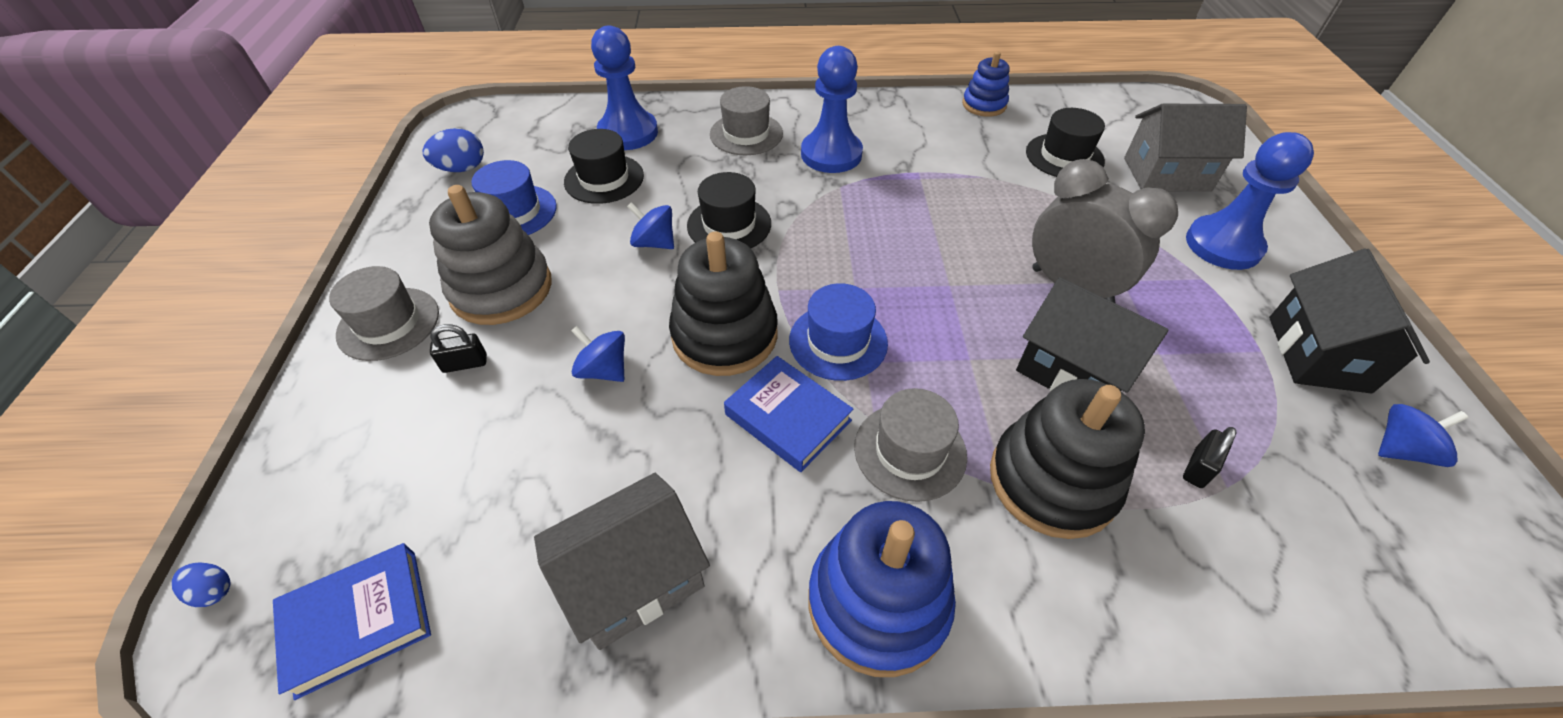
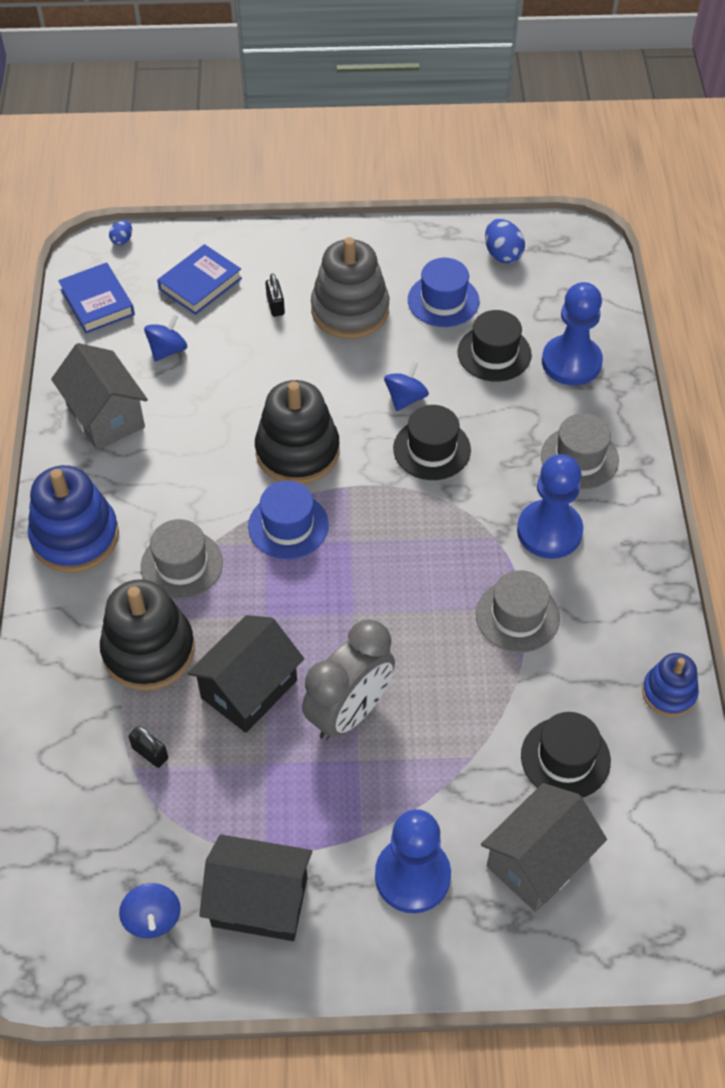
camera: 90 degrees right, 5 degrees up
grey hat [329,266,439,361] -> grey hat moved to [476,570,560,653]
blue spinning top [571,326,625,382] -> blue spinning top moved to [144,314,187,362]
blue book [724,356,854,472] -> blue book moved to [157,244,242,315]
grey house [1124,104,1247,192] -> grey house turned 45 degrees clockwise [481,783,607,912]

